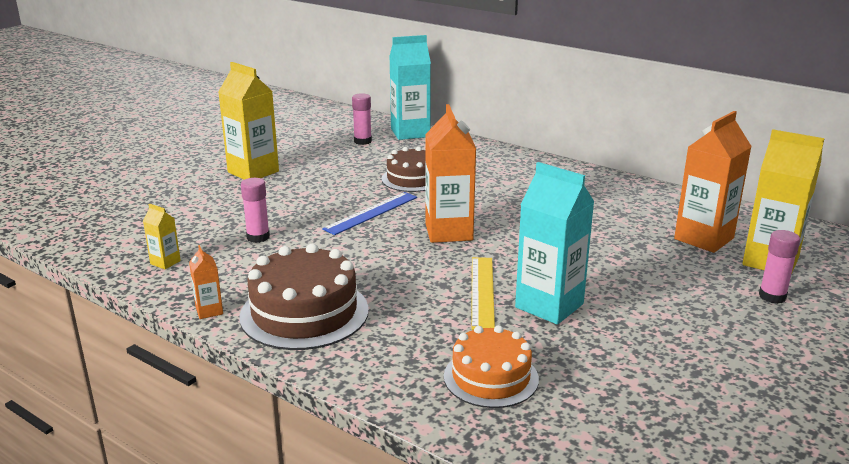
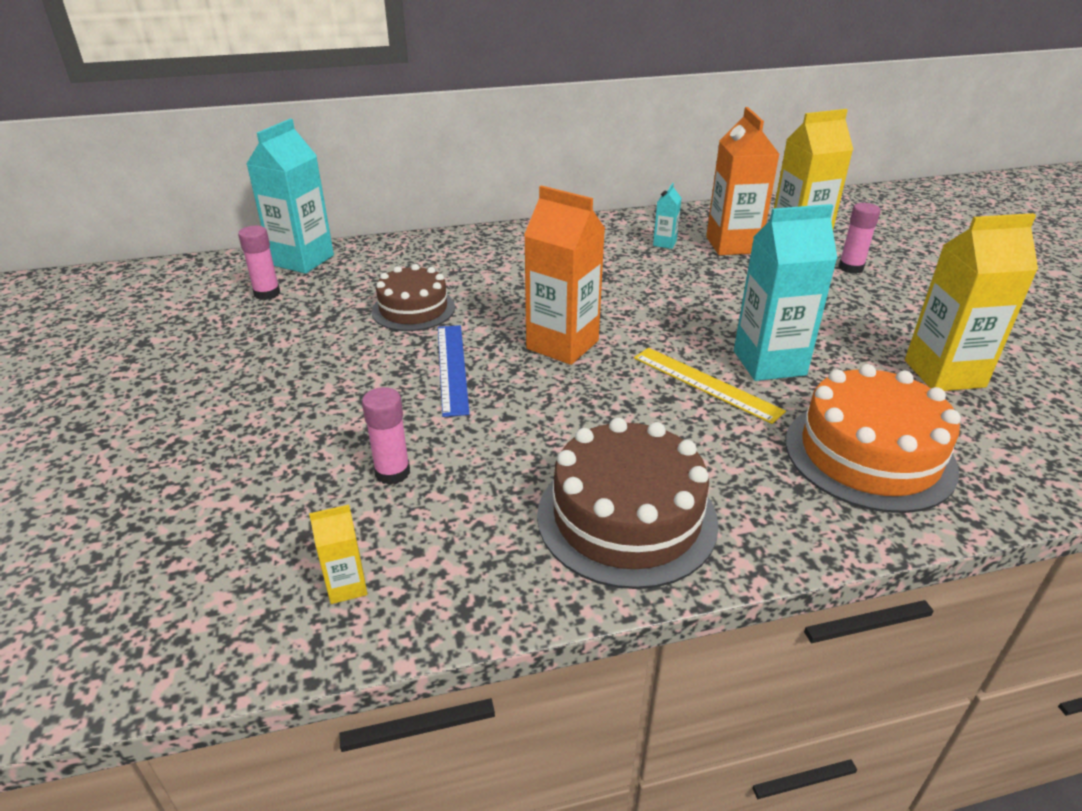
camera: 50 degrees left, 10 degrees up
orange carton [189,245,223,319] -> none
yellow carton [218,62,279,180] -> yellow carton moved to [905,213,1038,391]
orange cake [444,325,539,408] -> orange cake [786,364,961,513], size x1.52
none -> turquoise carton [653,183,681,249]

